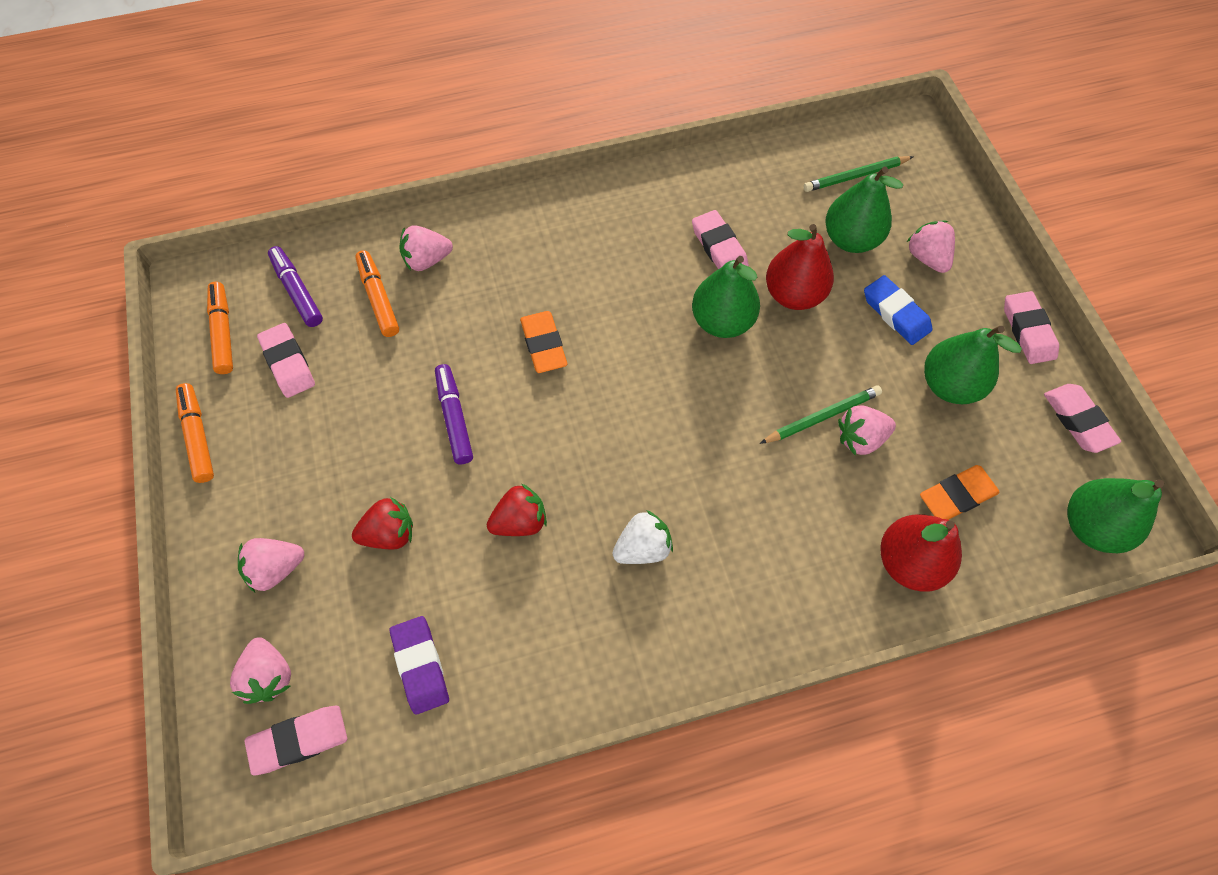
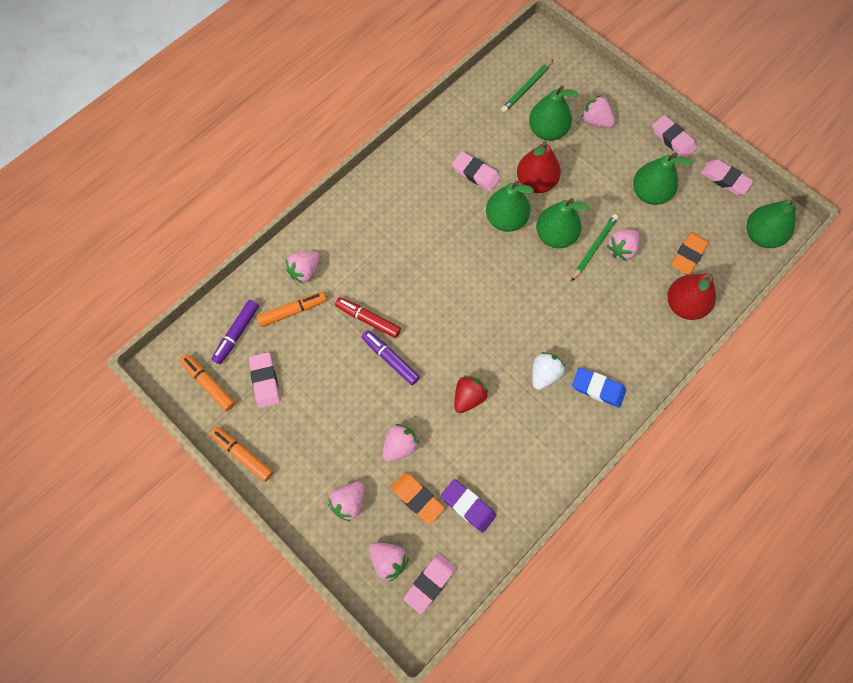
camera: 30 degrees left, 5 degrees up
pink eraser [257,323,315,398] -> pink eraser turned 45 degrees clockwise [249,352,280,408]
purple marker [268,246,323,327] -> purple marker turned 90 degrees counterclockwise [212,300,259,364]
red strawberry [352,497,413,549] -> pink strawberry [382,424,419,462]
orange marker [355,250,399,337] -> orange marker turned 120 degrees clockwise [256,292,326,327]
orange eraser [520,311,567,373] -> orange eraser moved to [390,472,445,525]
blue eraser [864,275,932,345] -> blue eraser moved to [572,367,626,408]
none -> red marker [335,297,401,338]
none -> green pear [536,198,589,248]

